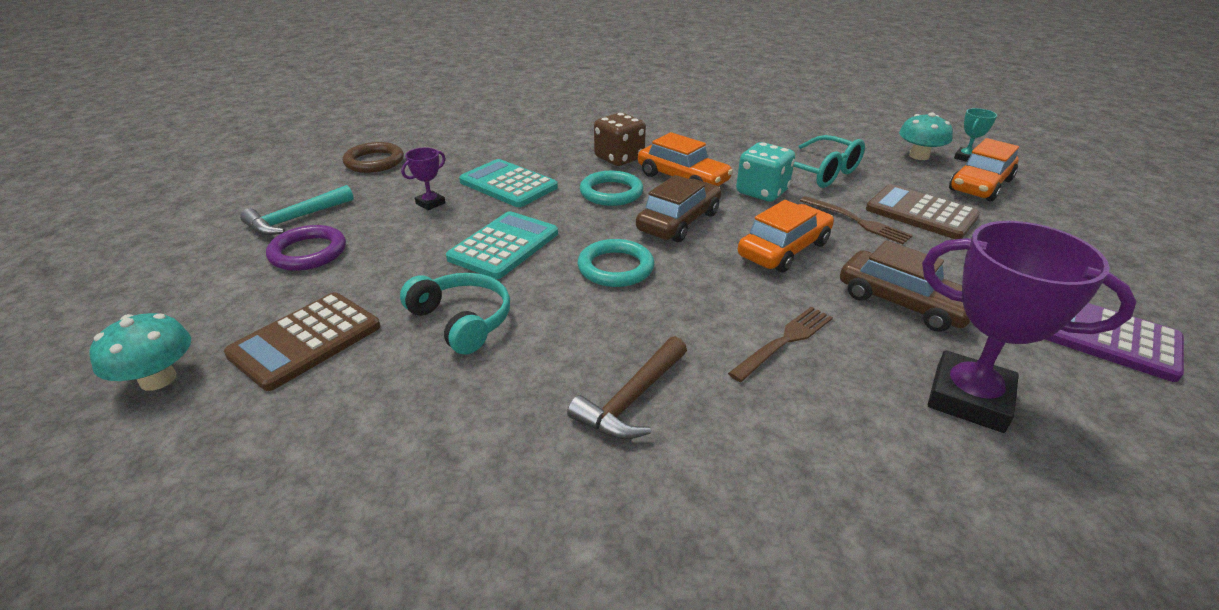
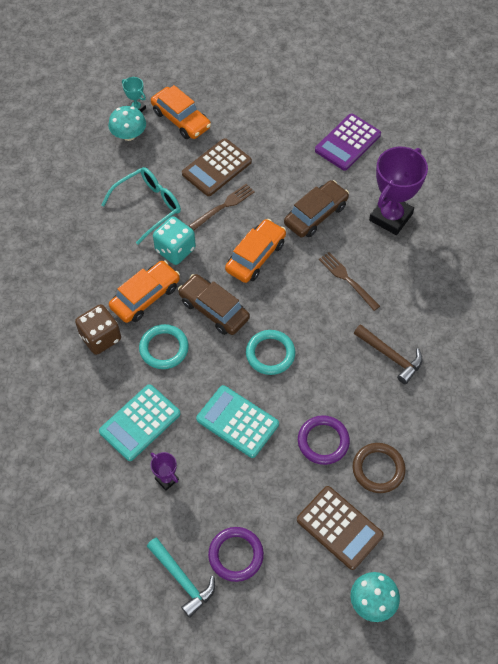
camera: 85 degrees left, 25 degrees up
brown ring [343,142,404,173] -> brown ring moved to [353,443,406,493]
turquoise headphones [400,273,510,355] -> purple ring [298,415,350,465]
orange car [738,200,834,273] -> orange car turned 75 degrees clockwise [225,219,286,283]

